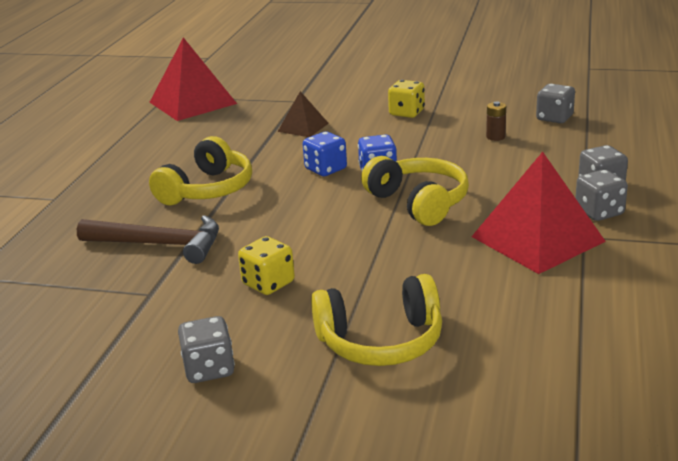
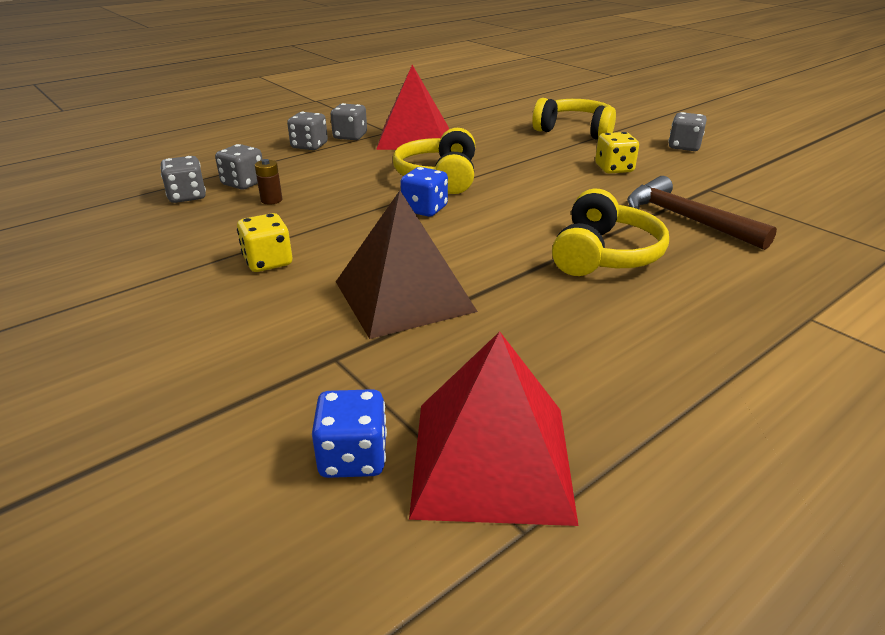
camera: 145 degrees left, 5 degrees up
yellow headphones [149,136,252,205] -> yellow headphones turned 135 degrees clockwise [552,189,669,276]
brown pyramid [278,91,329,137] -> brown pyramid [336,190,478,339], size x1.89
blue dice [303,132,347,176] -> blue dice moved to [312,389,387,478]
none -> grey dice [215,144,263,190]

